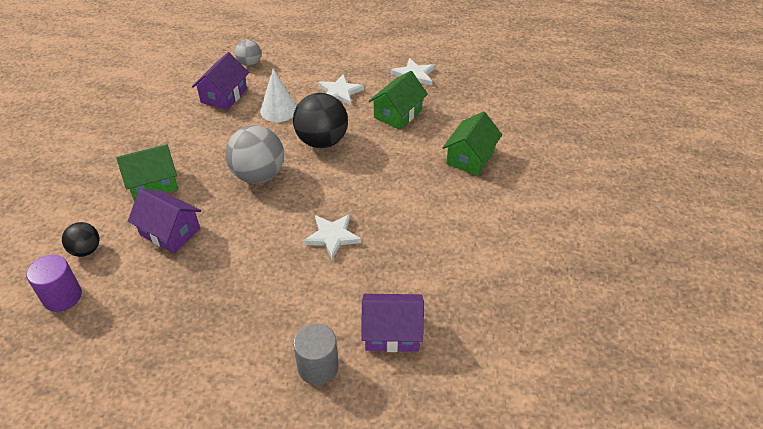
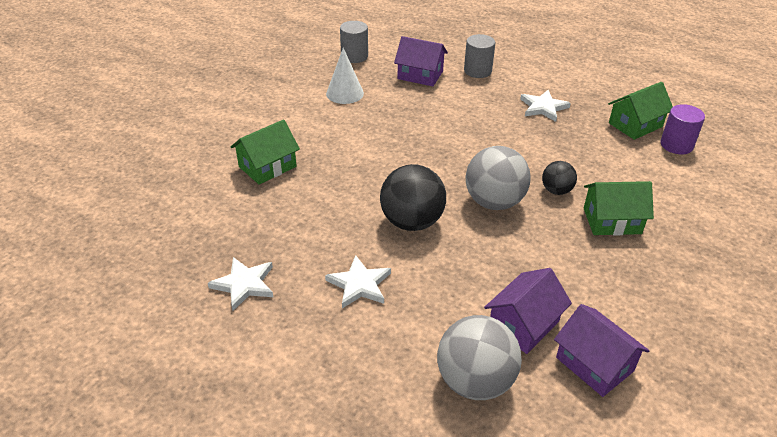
camera: 160 degrees left, 5 degrees down
black ball [62,222,100,257] -> black ball moved to [542,161,577,195]
purple house [128,189,201,253] -> purple house moved to [554,304,649,397]
grey ball [235,39,261,66] -> grey ball [437,315,522,400], size x1.83
white cone [260,69,297,122] -> white cone moved to [326,48,364,104]
white star [303,214,361,260] -> white star moved to [520,90,571,122]
green house [369,71,428,130] -> green house moved to [608,82,673,140]
none -> grey cylinder [340,21,368,63]

